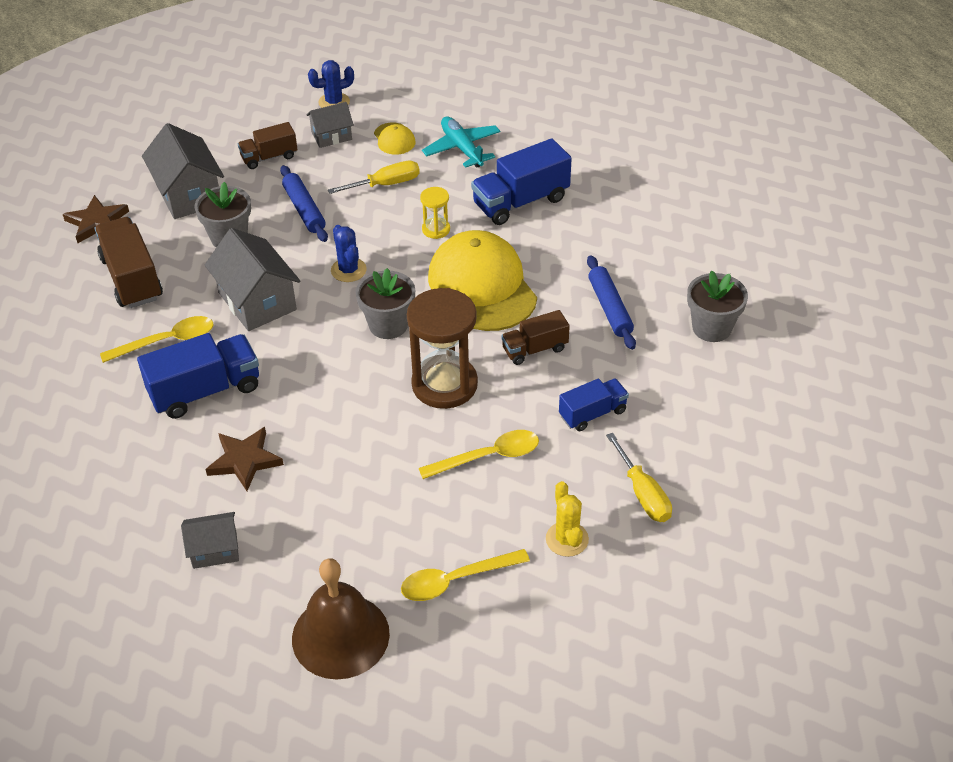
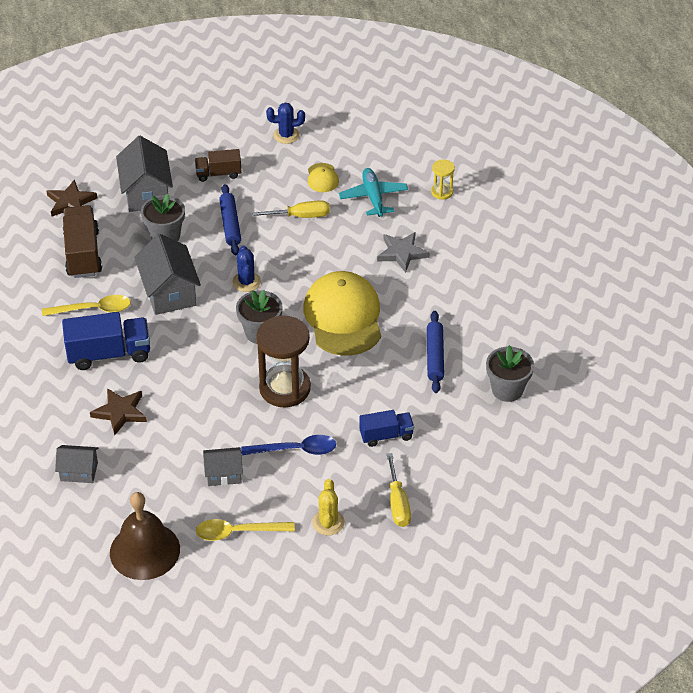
camera: 15 degrees right, 0 degrees up
grey house [307,102,354,148] -> grey house moved to [203,447,243,486]
yellow spoon [419,430,539,479] -> blue spoon [241,435,336,455]
yellow hourglass [420,187,450,239] -> yellow hourglass moved to [431,159,455,200]
blue truck [471,138,572,225] -> grey star [377,232,430,273]
brown truck [501,310,570,365] -> none

